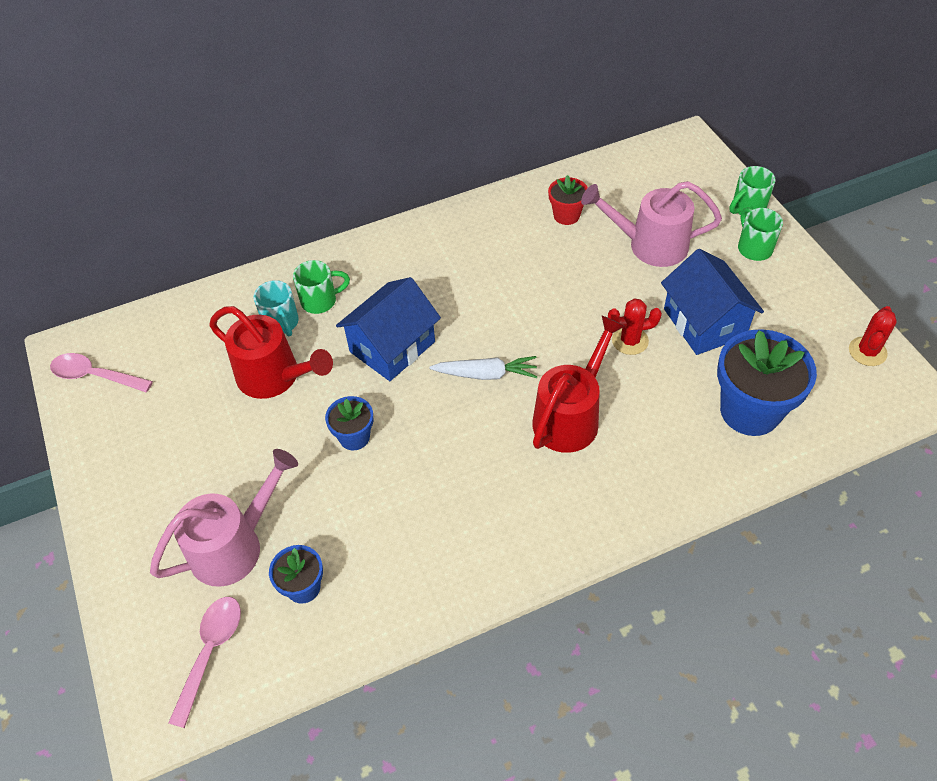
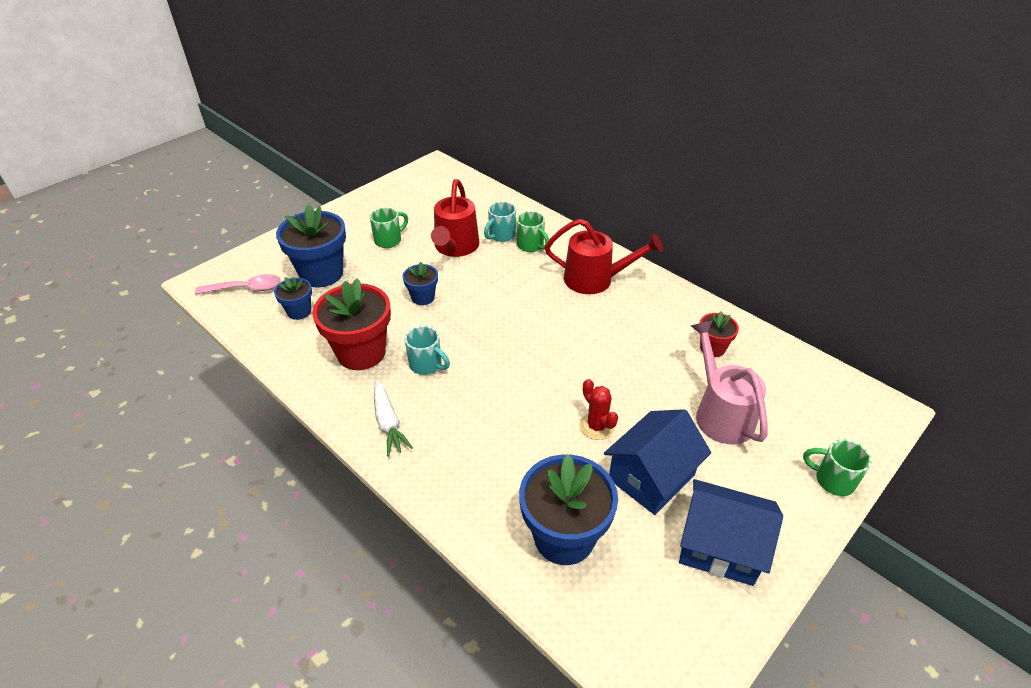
camera: 65 degrees right, 10 degrees down
pink spoon [50,353,153,392] -> none
pink watering can [150,449,298,587] -> blue flower pot [276,204,346,287]
blue house [336,277,441,381] -> blue house moved to [679,479,783,586]
white carrot [429,356,538,380] -> white carrot moved to [374,380,413,456]
red watering can [532,316,625,453] -> red watering can moved to [545,219,663,294]
green mug [738,207,783,261] -> green mug moved to [370,207,408,248]
red cactus [849,306,897,366] -> none
none -> red flower pot [312,278,391,370]
none -> turquoise mug [405,326,450,375]

